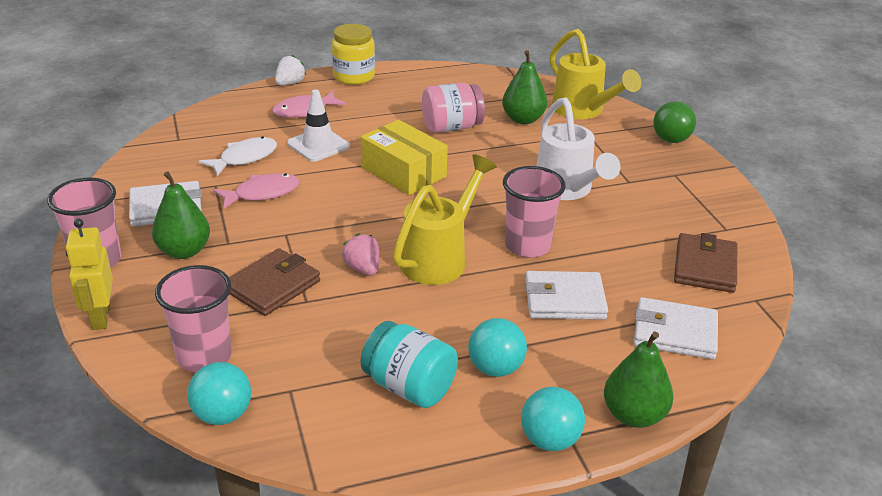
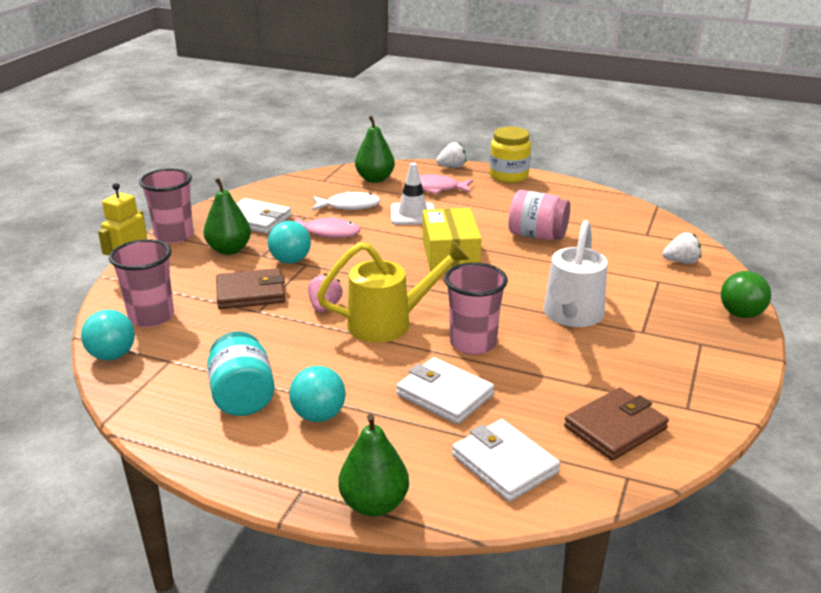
camera: 40 degrees right, 5 degrees down
green pear [502,50,547,124] -> green pear moved to [355,115,395,183]
turquoise ball [521,387,585,451] -> turquoise ball moved to [268,221,311,264]
yellow watering can [549,29,641,119] -> white strawberry [663,232,701,264]

